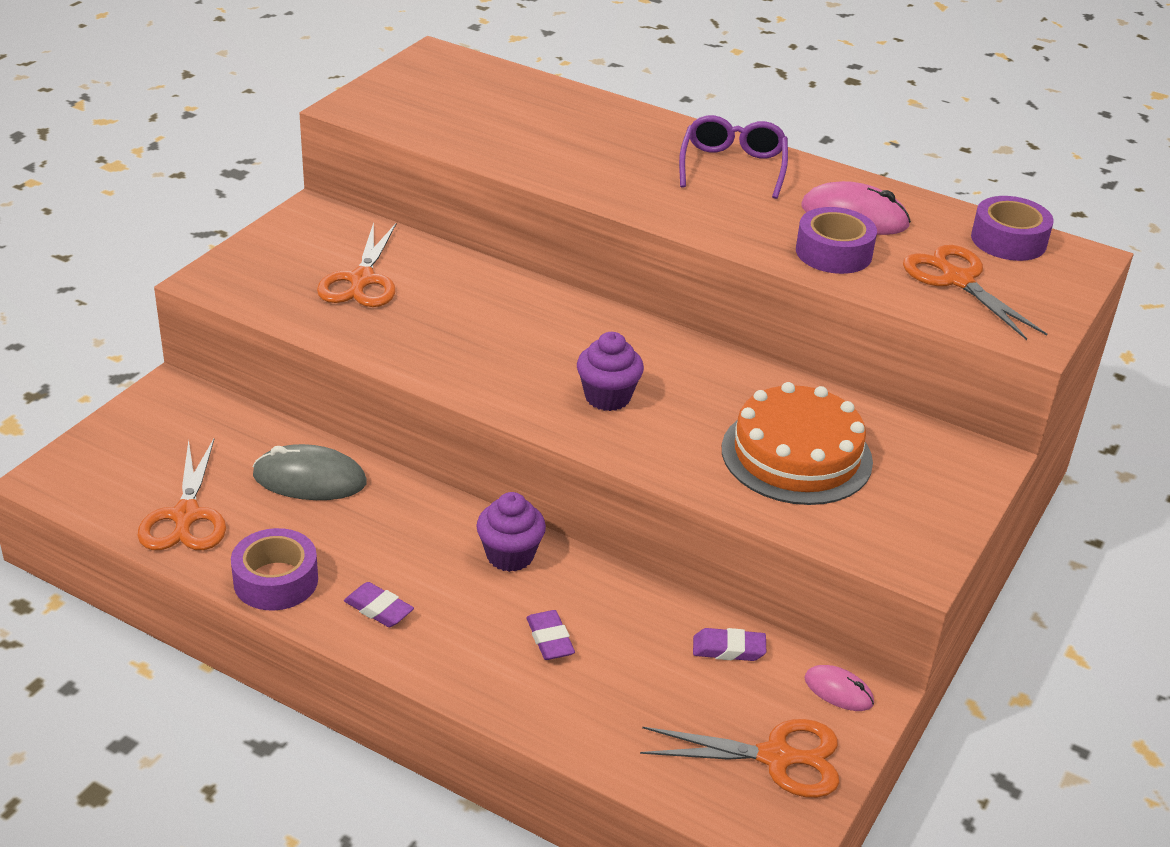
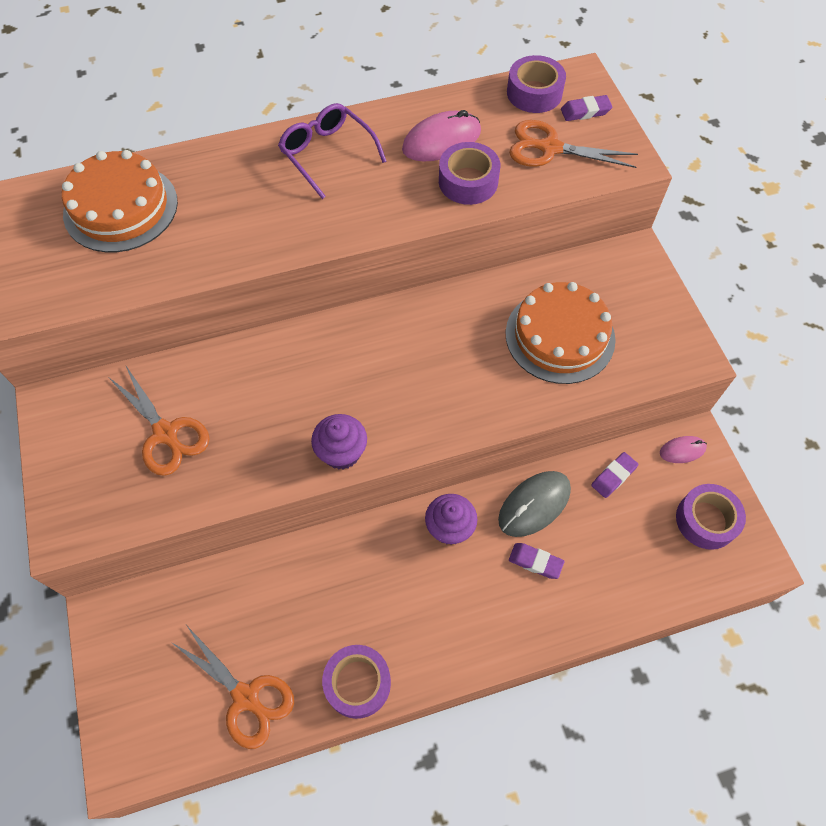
camera: 45 degrees left, 25 degrees up
grey mouse [252,444,367,500] -> grey mouse moved to [498,471,571,537]
purple eraser [344,582,414,627] -> purple eraser moved to [561,95,612,121]
purple cupcake [577,332,644,411] -> purple cupcake moved to [311,414,367,470]
orange scissors [640,719,839,798] -> purple tape [676,484,746,550]
none -> orange cake [62,150,178,252]

